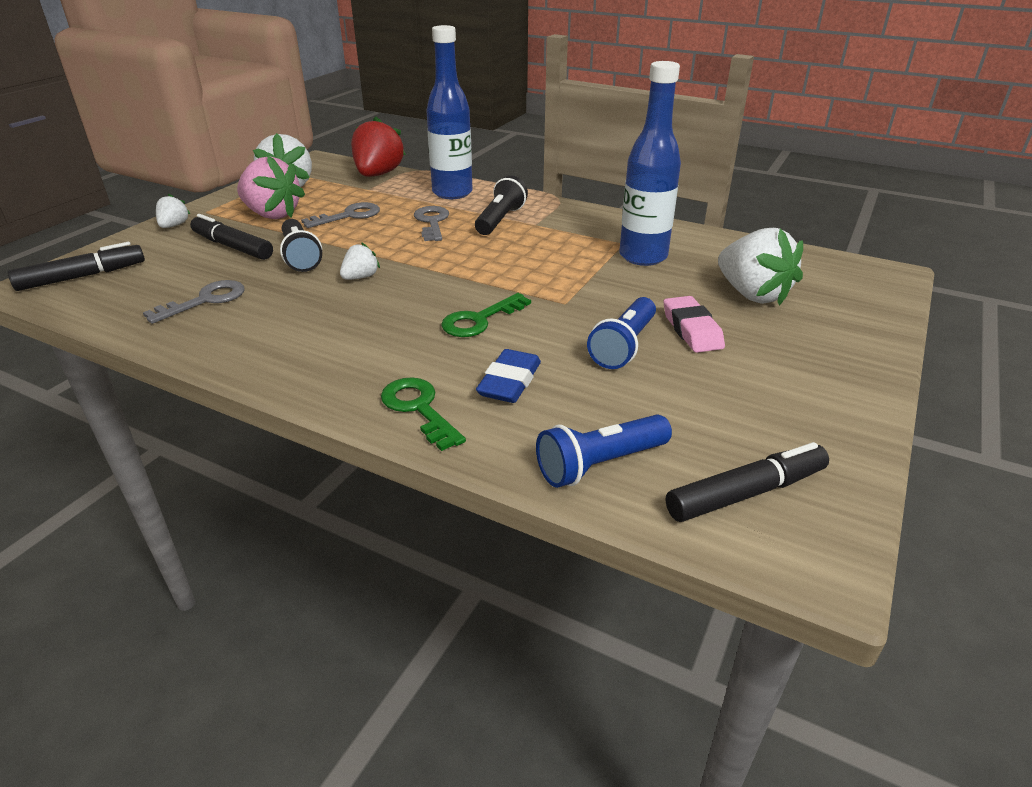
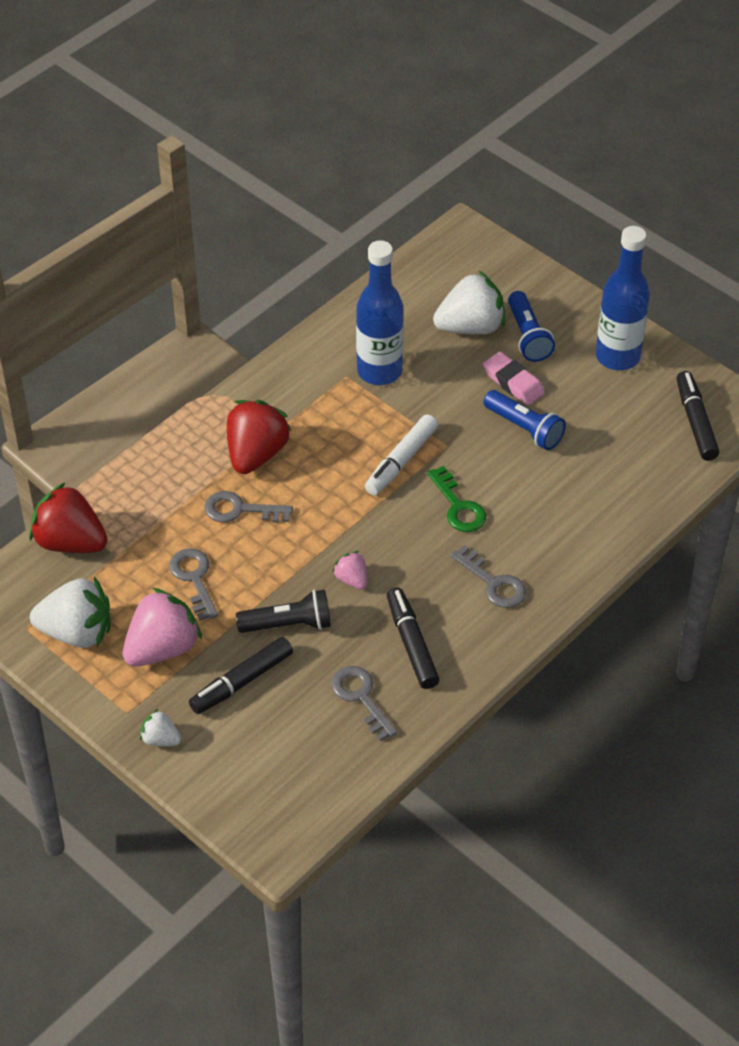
camera: 75 degrees left, 15 degrees up
black marker [7,242,145,291] -> black marker moved to [387,587,440,689]
white strawberry [340,242,380,280] -> pink strawberry [332,551,367,590]
green key [381,377,466,451] -> none
blue bottle [426,25,473,199] -> blue bottle moved to [595,226,650,370]
black flashlight [475,175,528,235] -> red strawberry [227,400,291,474]
blue eraser [476,349,541,403] -> none
blue flashlight [536,415,672,488] -> blue flashlight moved to [508,291,555,362]
pink eraser [663,296,725,353] -> pink eraser turned 45 degrees clockwise [483,352,545,405]
none -> white marker [365,414,438,495]
none -> grey key [450,545,526,608]

